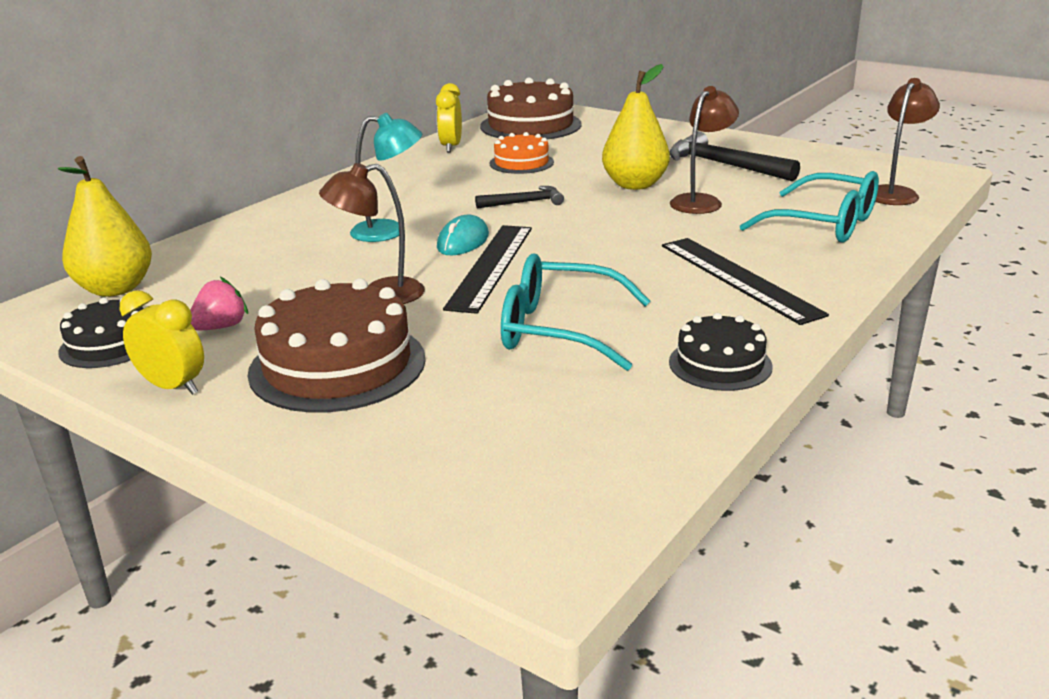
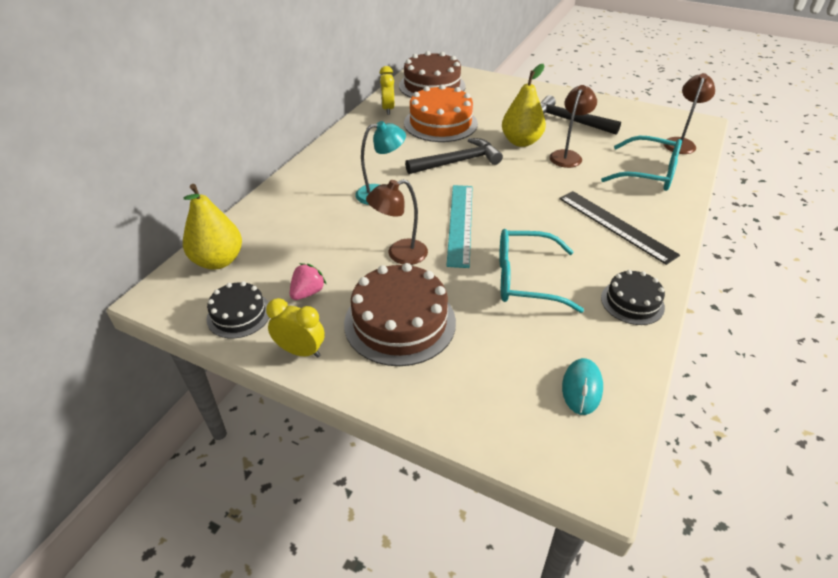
camera: 10 degrees left, 15 degrees up
turquoise mouse [437,215,489,255] -> turquoise mouse moved to [562,358,603,415]
black ruler [443,225,532,314] -> turquoise ruler [446,185,472,268]
black hammer [475,186,564,209] -> black hammer [405,138,503,174], size x1.71
orange cake [490,132,554,174] -> orange cake [404,84,478,142], size x1.75

